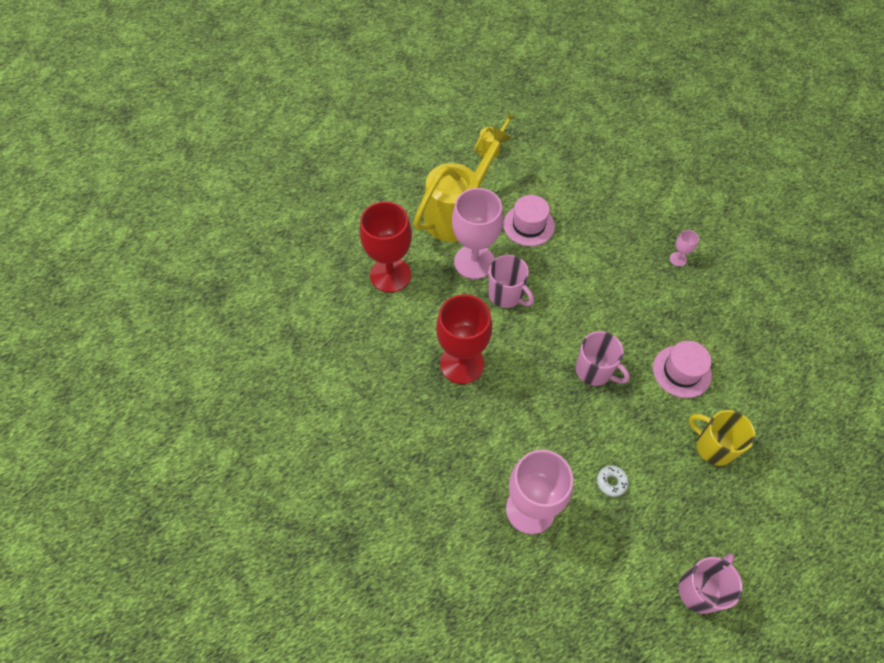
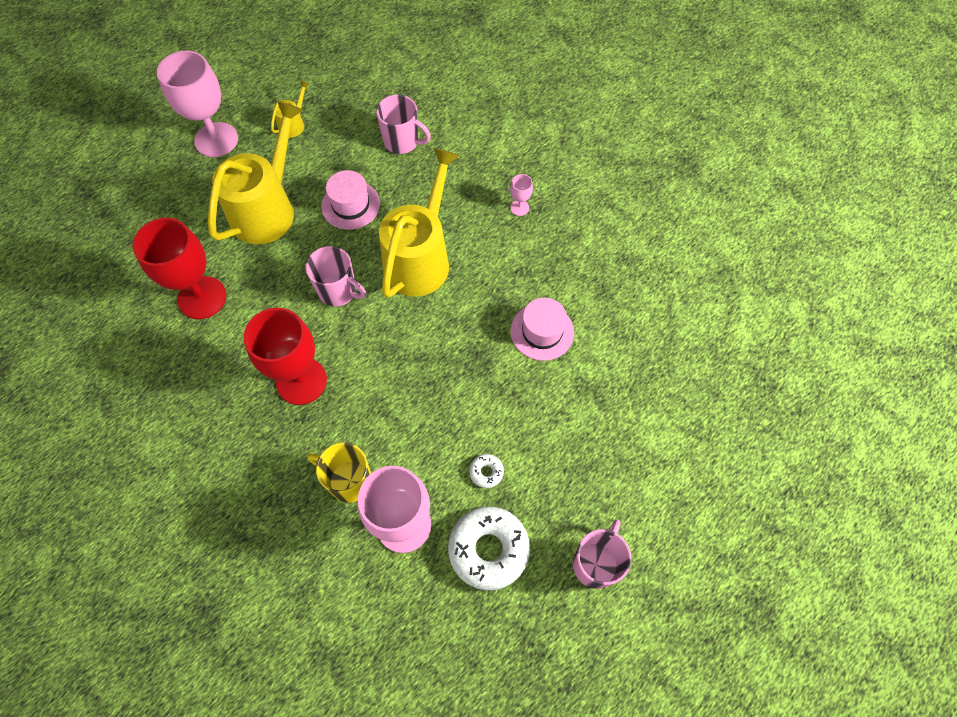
camera: 15 degrees left, 5 degrees up
pink goblet [452,188,503,279] -> pink goblet moved to [157,51,238,157]
pink mug [576,331,630,386] -> pink mug moved to [376,95,431,154]
yellow mug [689,410,755,466] -> yellow mug moved to [307,442,371,503]
none -> yellow watering can [379,148,459,298]
none -> white donut [448,506,530,590]

